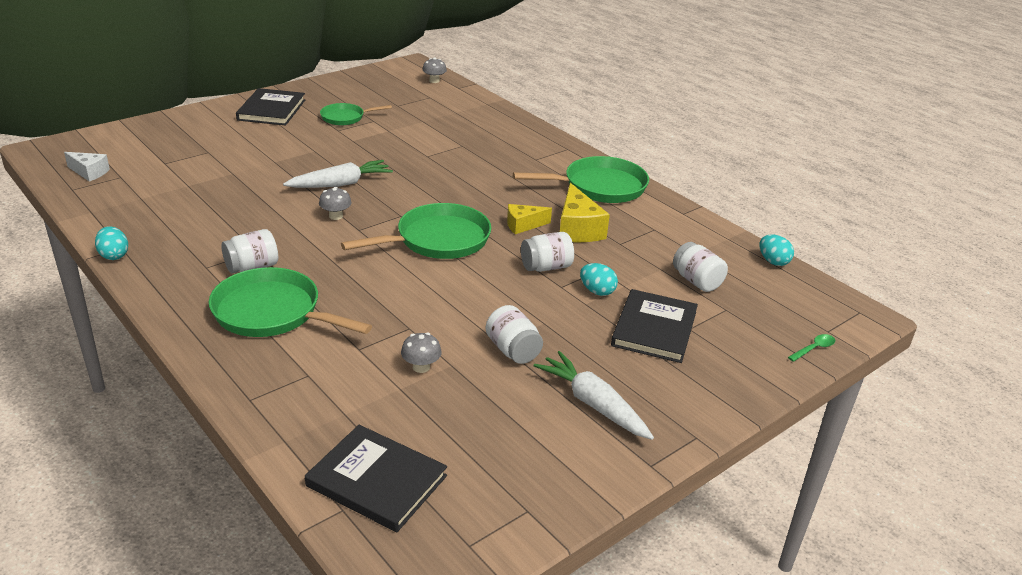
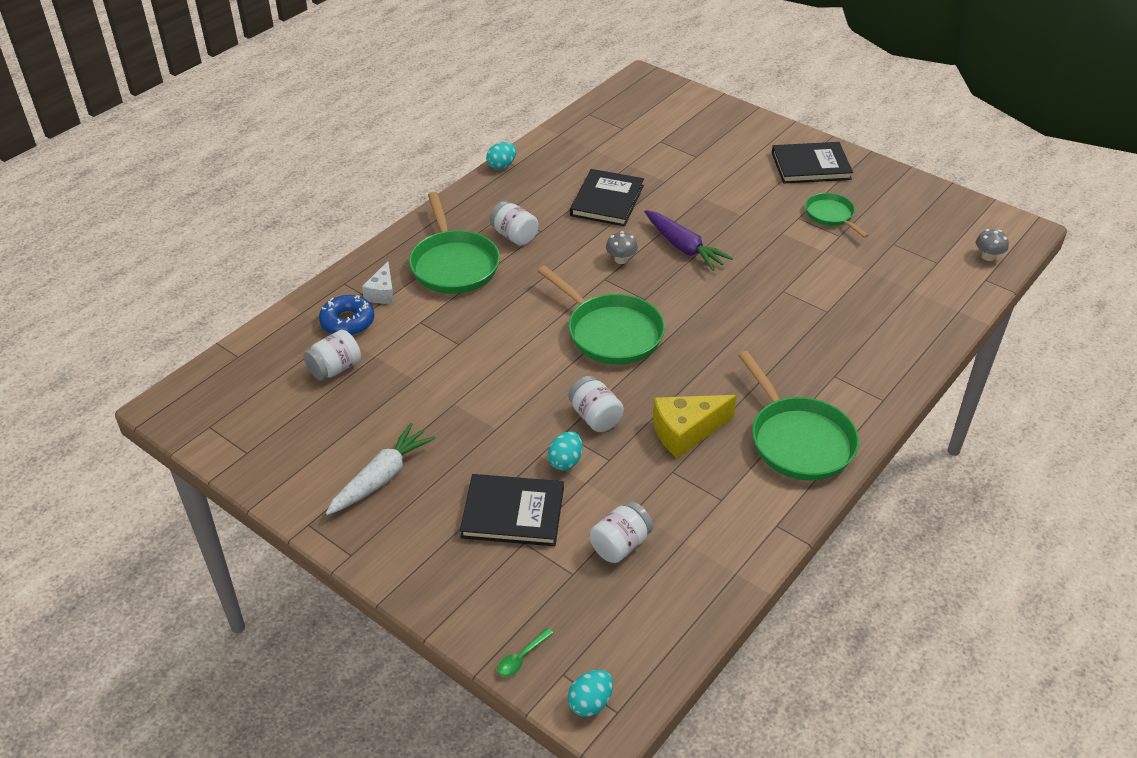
camera: 80 degrees right, 10 degrees up
white cheese [64,152,110,182] -> white cheese moved to [362,261,394,304]
green pan [209,267,372,337] -> green pan turned 150 degrees clockwise [409,192,500,294]
white carrot [283,160,393,188] -> purple carrot [645,210,733,271]
black book [305,425,447,532] -> black book moved to [570,169,644,226]
grey mushroom [401,332,442,373] -> none
white jar [485,305,543,364] -> white jar moved to [304,330,361,381]
yellow cheese [507,204,552,234] -> none
turquoise egg [759,234,794,266] -> turquoise egg moved to [568,670,613,717]
green spoon [788,334,835,362] -> green spoon turned 90 degrees clockwise [497,628,553,677]
none -> blue donut [319,295,374,335]

